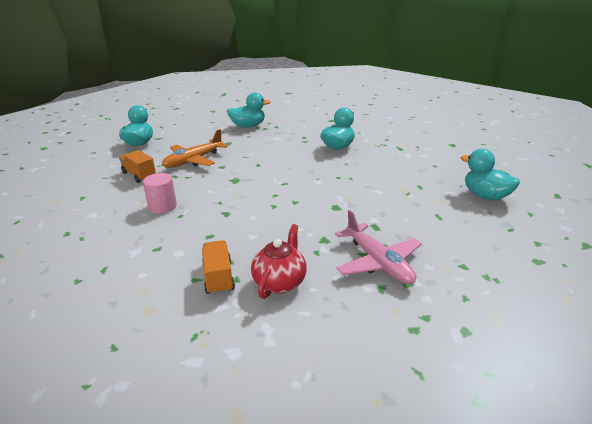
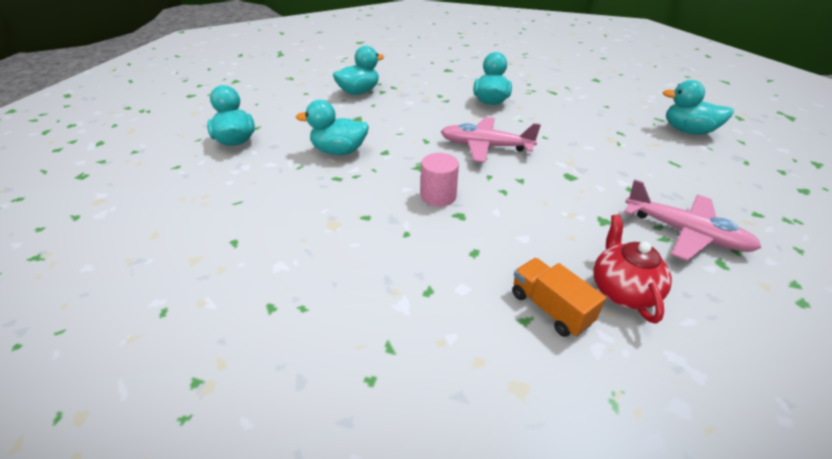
camera: 25 degrees left, 10 degrees up
orange truck [119,150,156,183] -> none
pink cylinder [143,173,177,214] -> pink cylinder moved to [421,153,459,207]
orange plane [162,129,228,168] -> turquoise duck [296,100,369,155]
none -> pink plane [441,117,541,163]

